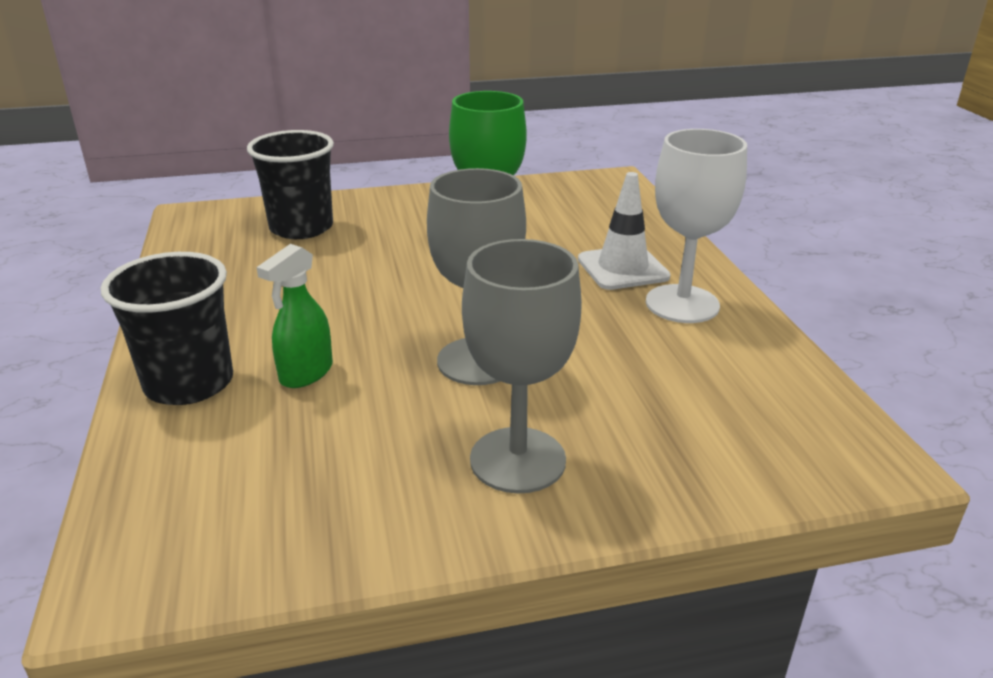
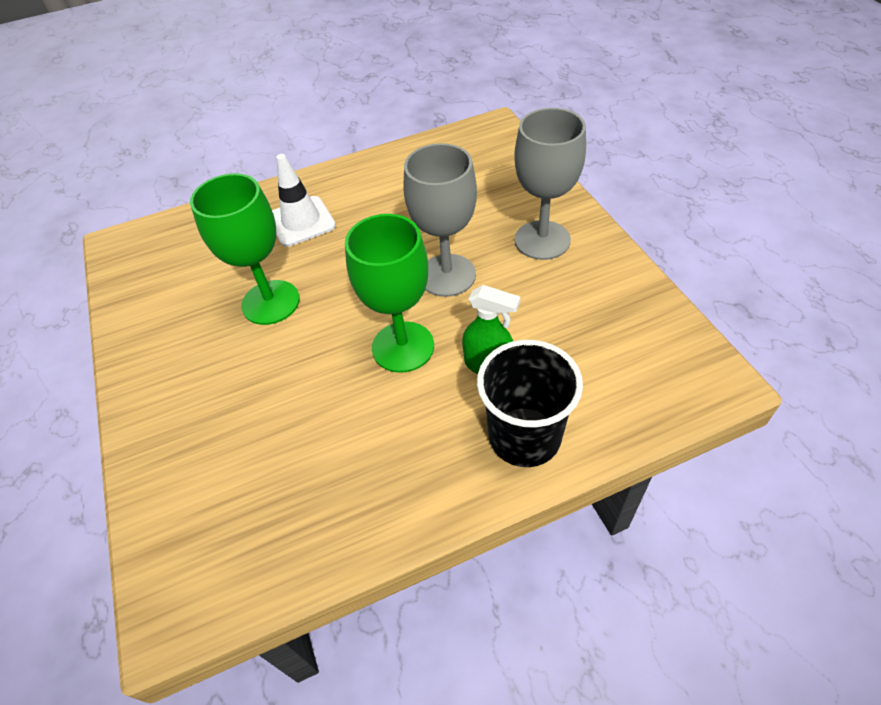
camera: 95 degrees left, 20 degrees up
black cup [247,130,334,239] -> none
white goblet [646,129,747,323] -> none
none -> green goblet [345,214,434,373]

